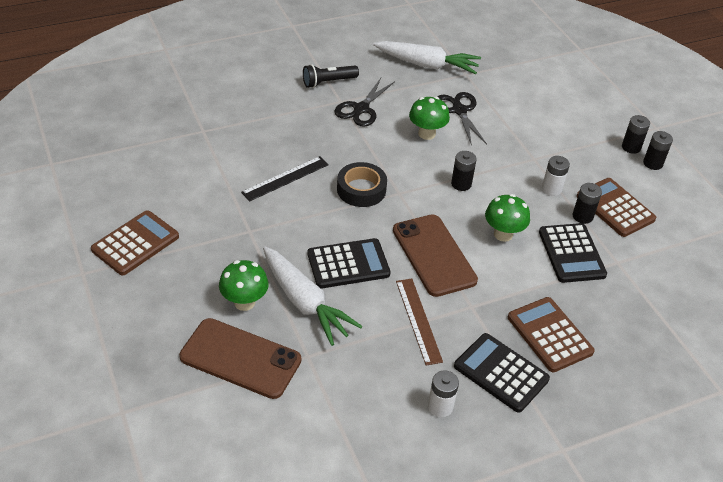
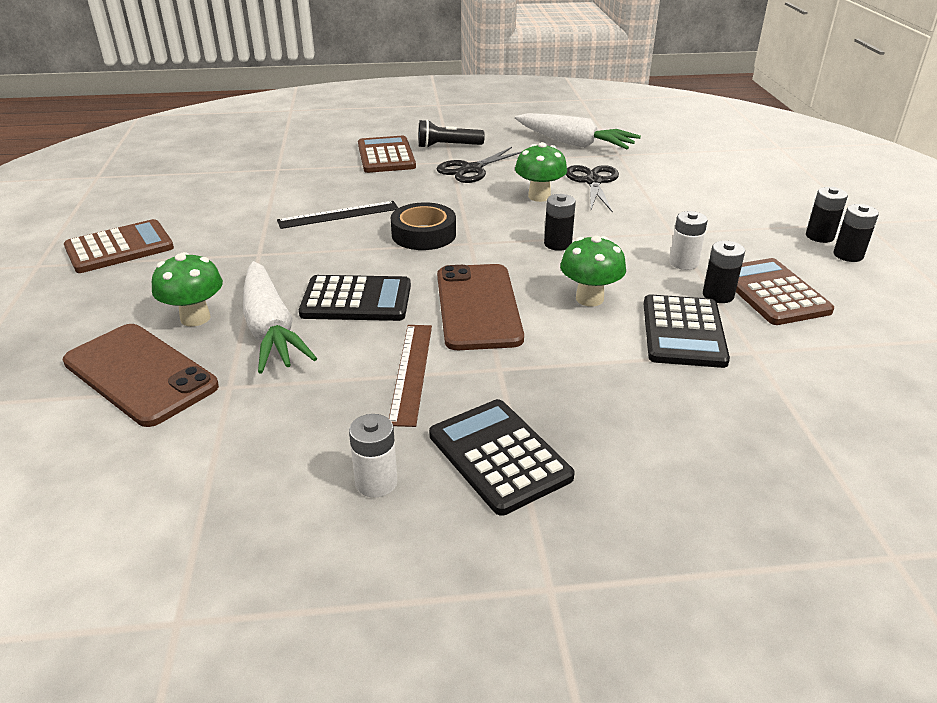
camera: 20 degrees right, 10 degrees down
brown calculator [508,297,595,372] -> brown calculator moved to [358,136,416,173]

